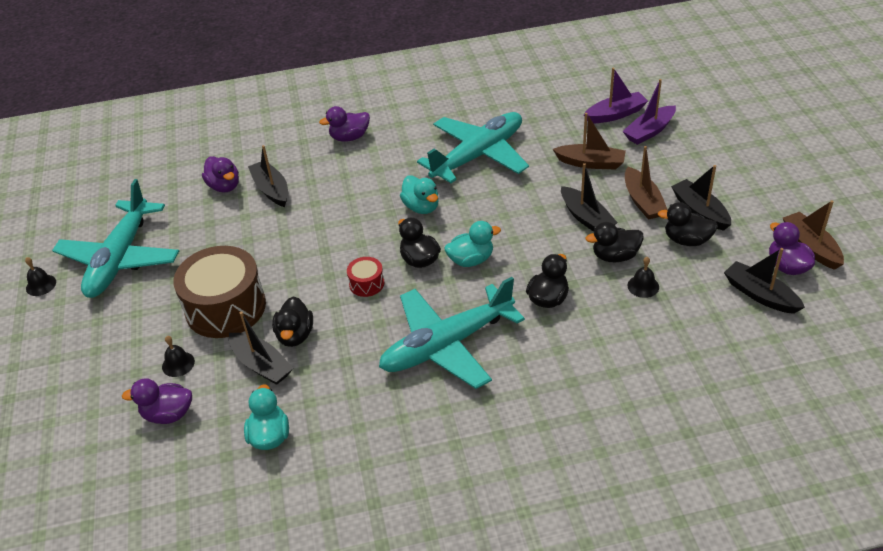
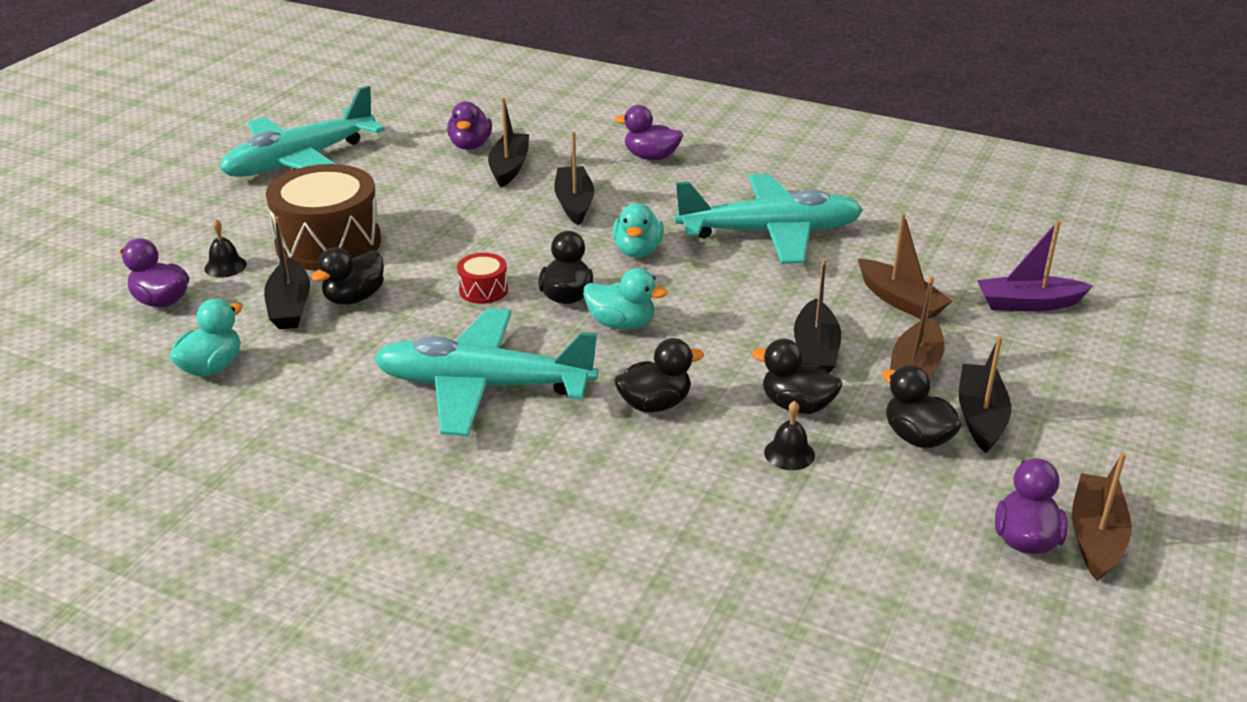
camera: 35 degrees right, 10 degrees down
black bell [25,257,56,296] -> none
purple boat [584,67,648,123] -> none
black boat [724,248,805,314] -> black boat moved to [554,131,594,225]

